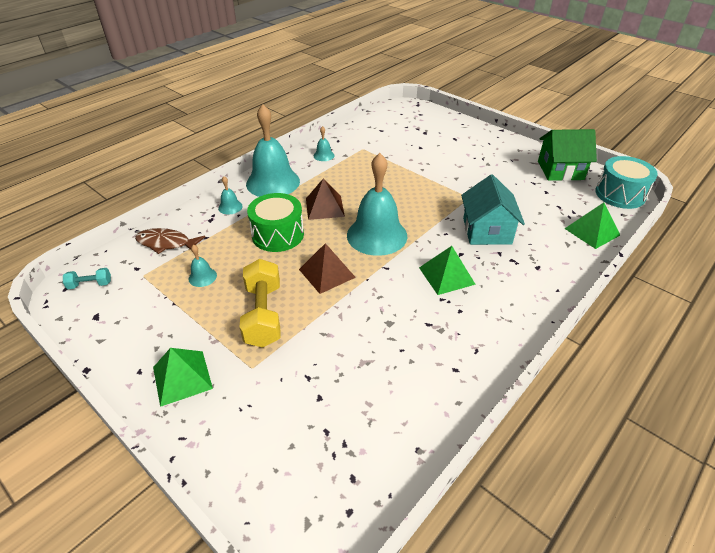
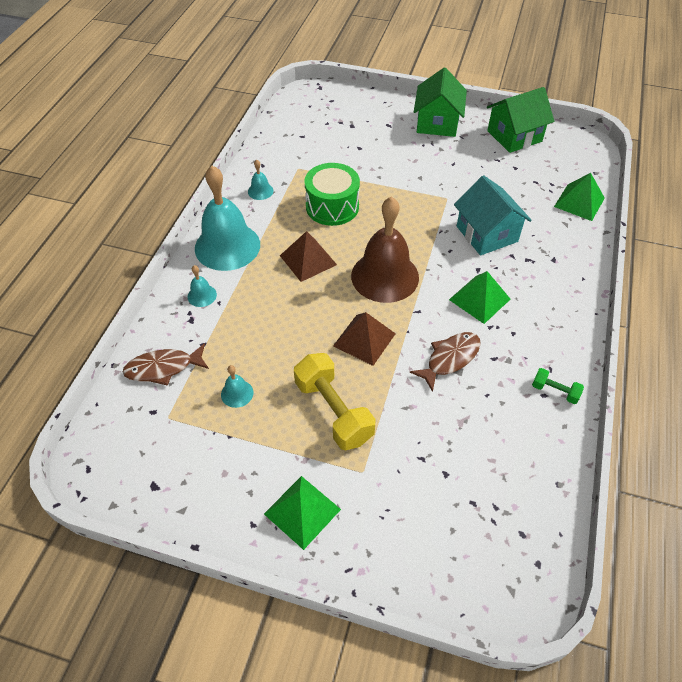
camera: 25 degrees left, 10 degrees up
turquoise dumbbell [63,268,111,289] -> none
green drum [247,193,304,252] -> green drum moved to [305,163,360,226]
turquoise bell [347,153,407,256] -> brown bell [351,196,419,303]
turquoise drum [595,156,658,209] -> none
none -> brown fish [410,332,481,392]
none -> green house [414,67,467,137]
none -> green dumbbell [532,368,584,404]

